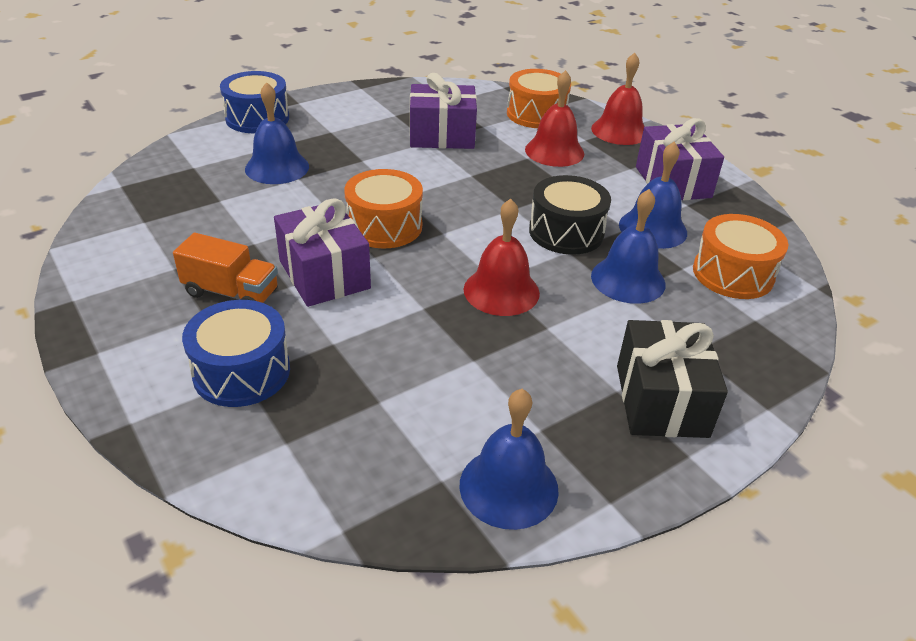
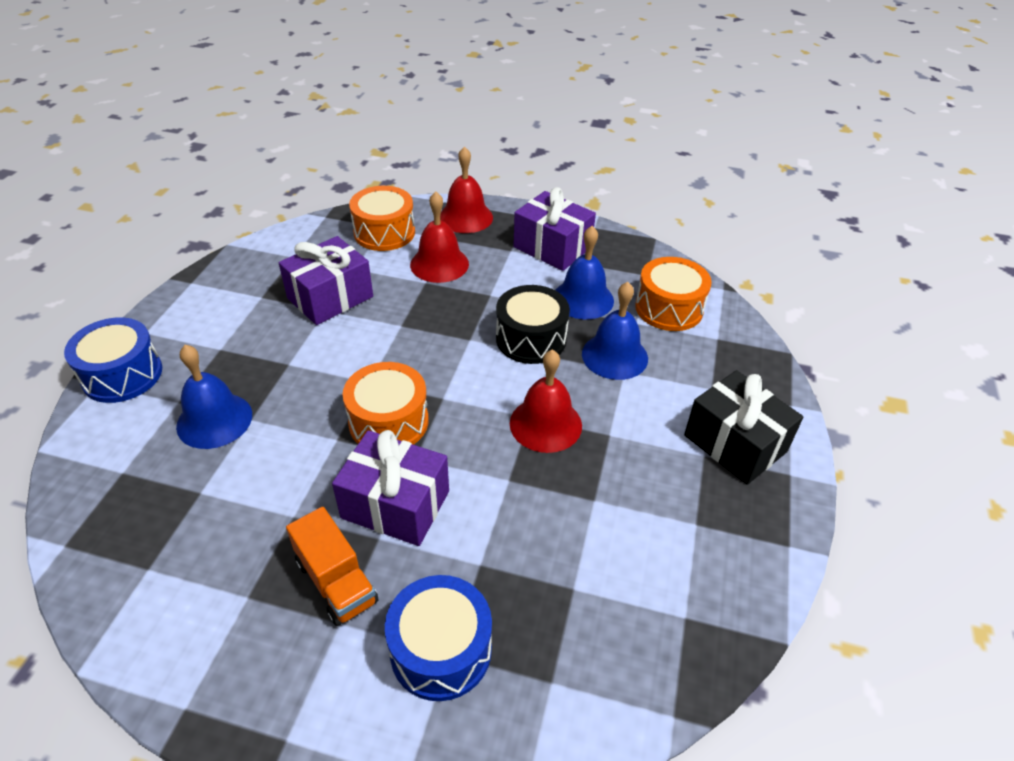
camera: 40 degrees left, 5 degrees up
orange truck [173,233,278,303] -> orange truck turned 75 degrees clockwise [286,507,378,626]
blue bell [459,389,559,530] -> none

